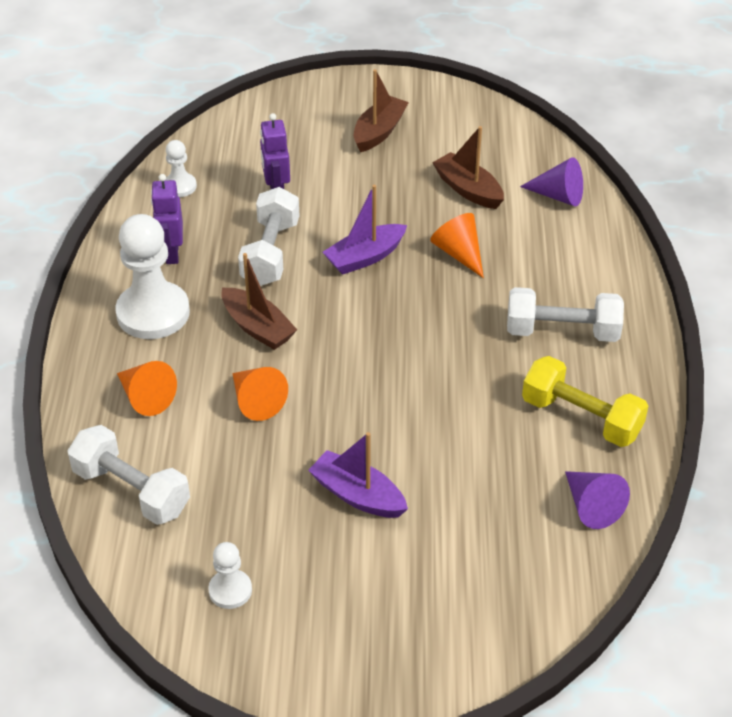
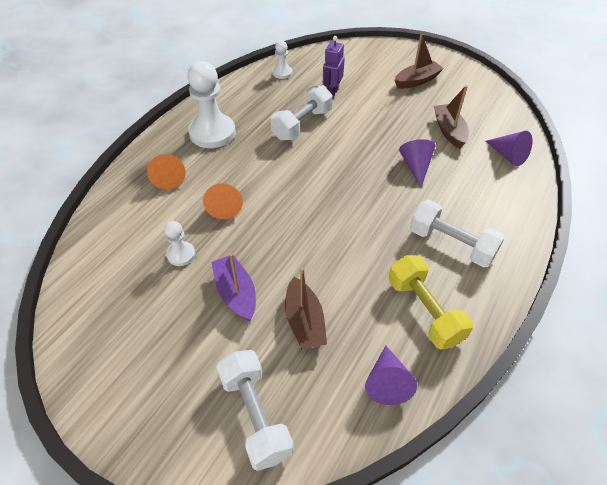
camera: 30 degrees right, 5 degrees up
white dumbbell [67,425,190,525] -> white dumbbell moved to [217,350,293,471]
purple robot [151,174,183,264] -> none
white pawn [208,542,252,609] -> white pawn moved to [164,221,195,266]
brown boat [221,253,297,350] -> brown boat moved to [285,268,327,350]
purple boat [323,185,407,275] -> none
orange cone [430,213,484,278] -> purple cone [399,139,435,187]

